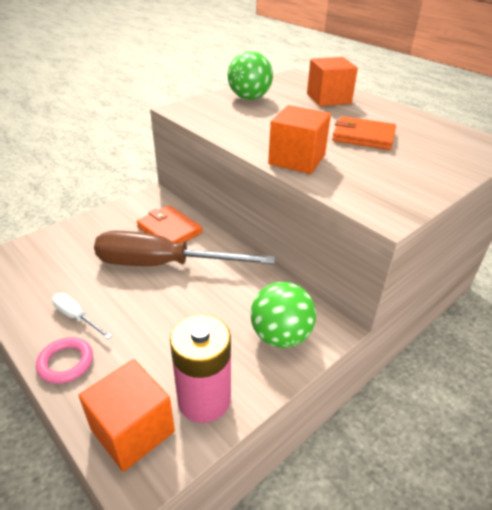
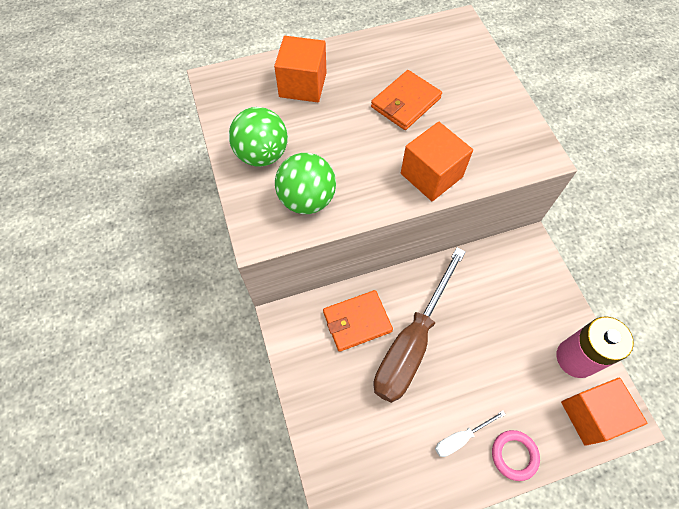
camera: 65 degrees left, 25 degrees up
green ball [250,282,316,348] -> green ball moved to [275,153,336,214]

